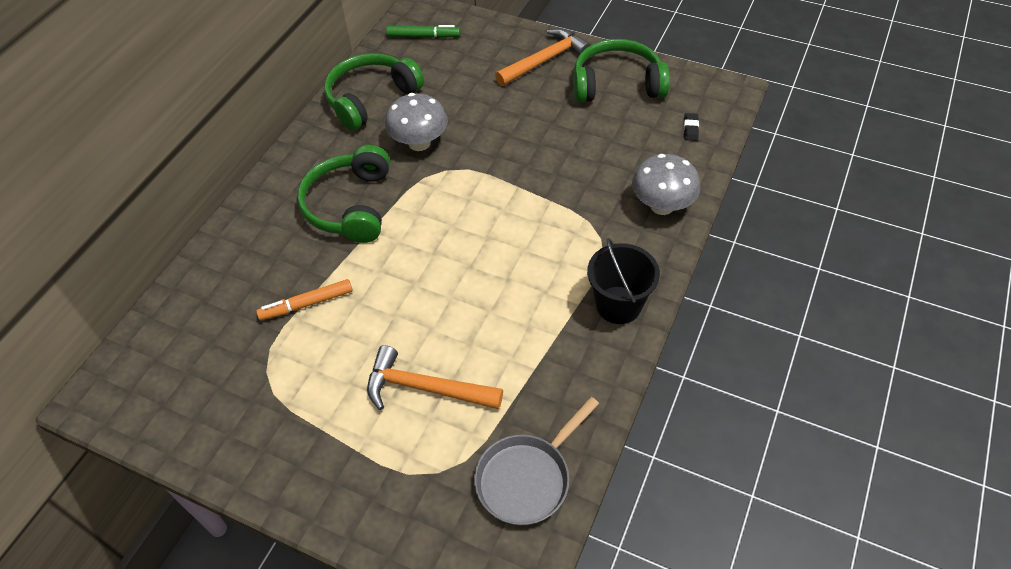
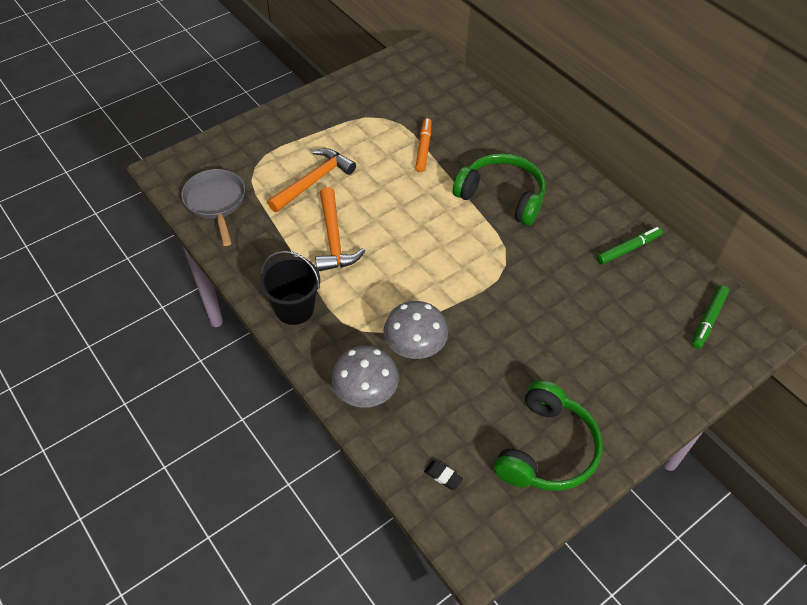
camera: 115 degrees right, 0 degrees up
green headphones [324,53,424,131] -> green marker [597,227,663,265]
grey mushroom [385,93,448,151] -> grey mushroom moved to [384,301,448,359]
orange hammer [495,28,591,86] -> orange hammer moved to [315,187,365,271]

